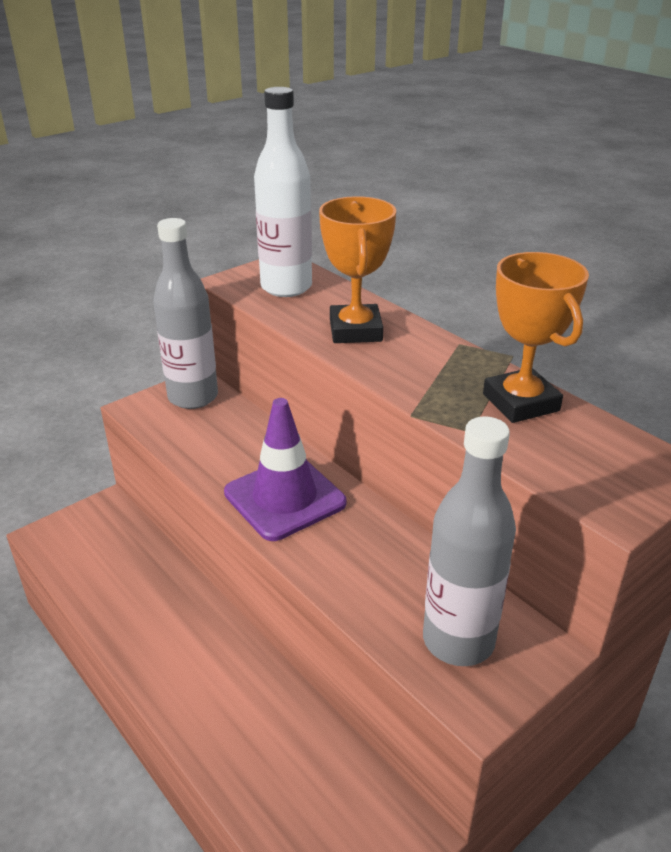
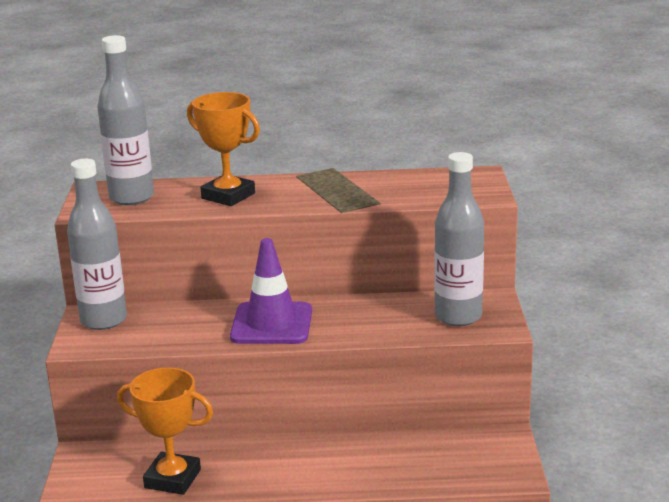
camera: 50 degrees left, 10 degrees down
white bottle [254,87,312,297] -> grey bottle [97,35,154,205]
orange trophy [483,252,589,423] -> orange trophy moved to [117,367,213,495]

